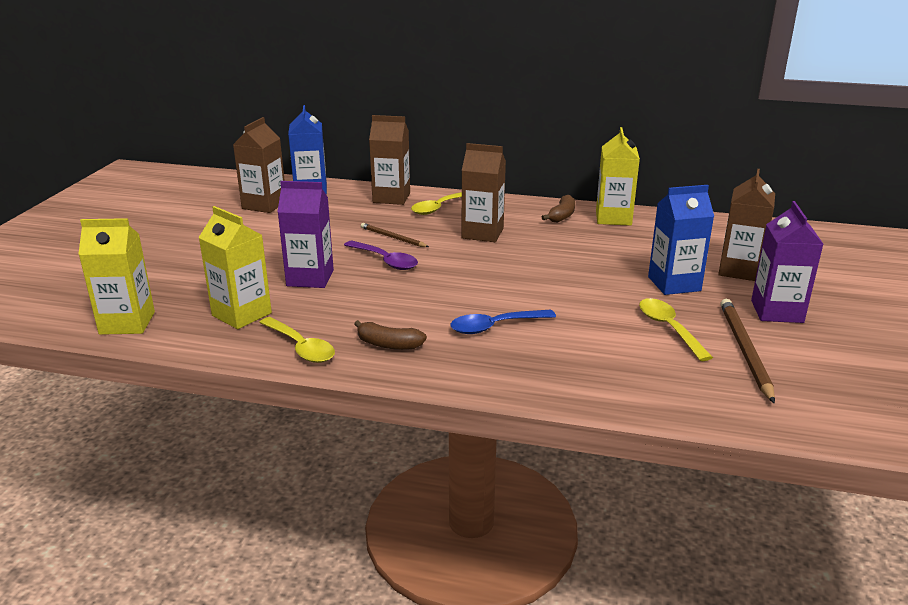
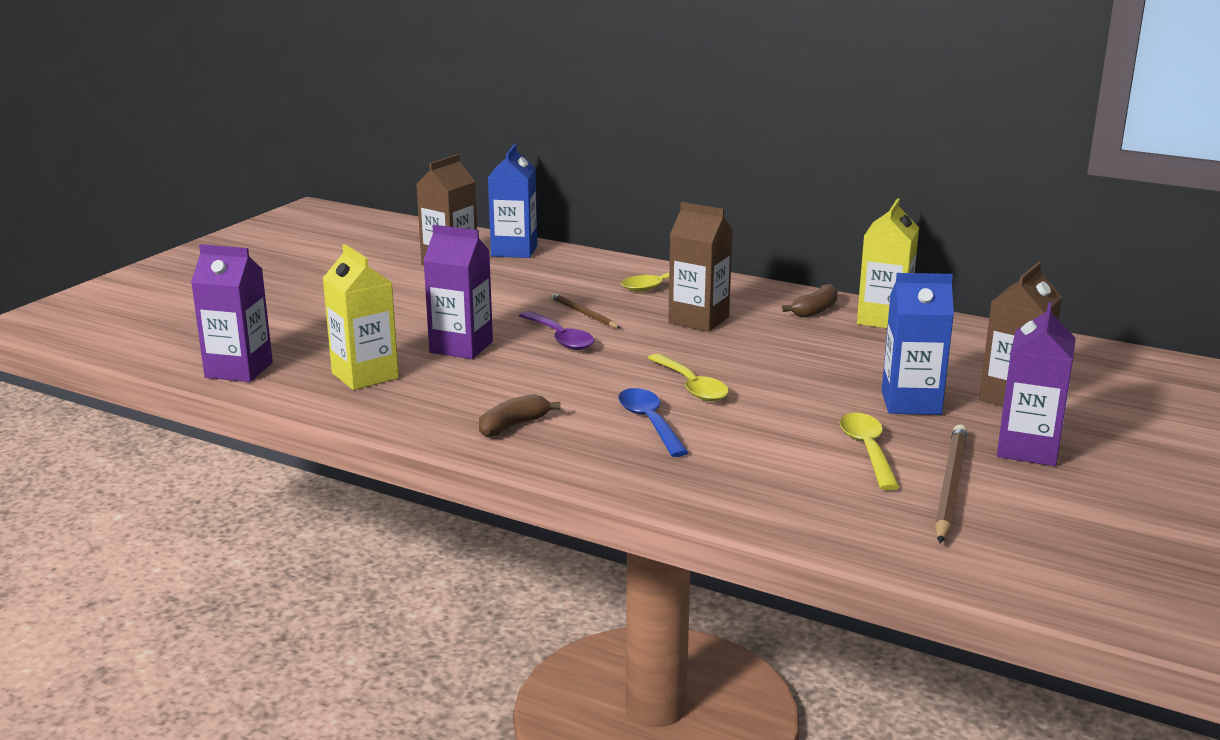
camera: 15 degrees right, 5 degrees down
yellow carton [78,218,155,335] -> purple carton [191,244,273,382]
yellow spoon [259,317,335,363] -> yellow spoon moved to [648,354,729,401]
brown banana [354,320,427,350] -> brown banana turned 105 degrees clockwise [479,394,561,437]
brown carton [369,115,410,205] -> none
blue spoon [450,309,556,334] -> blue spoon turned 75 degrees clockwise [618,388,689,457]

